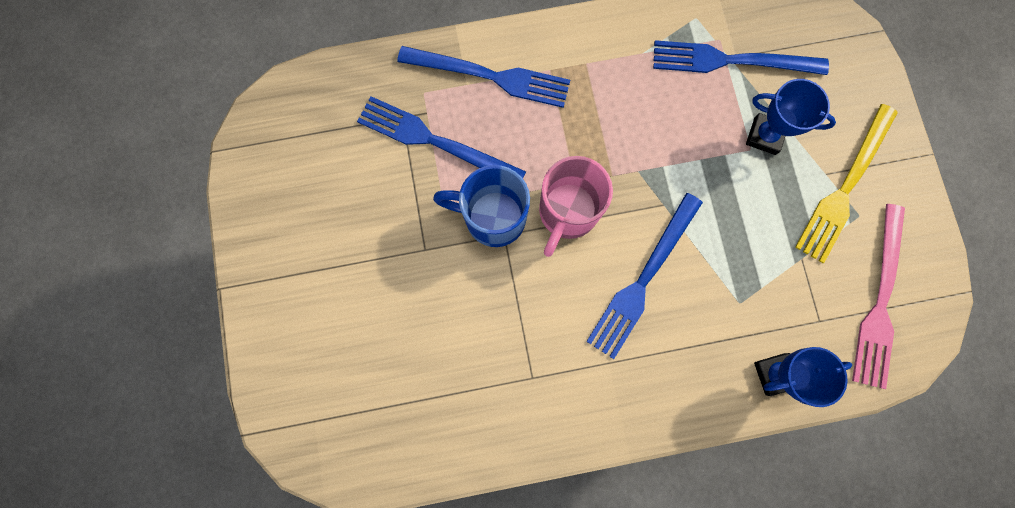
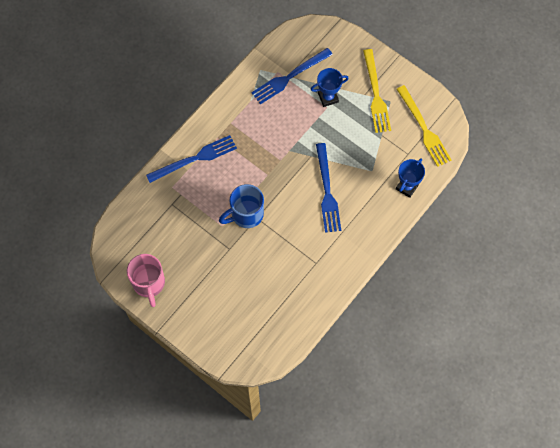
camera: 40 degrees left, 10 degrees down
blue fork [357,96,526,178] -> none
pink mug [539,156,613,257] -> pink mug moved to [127,254,165,307]
pink fork [852,204,905,389] -> yellow fork [397,85,451,167]

